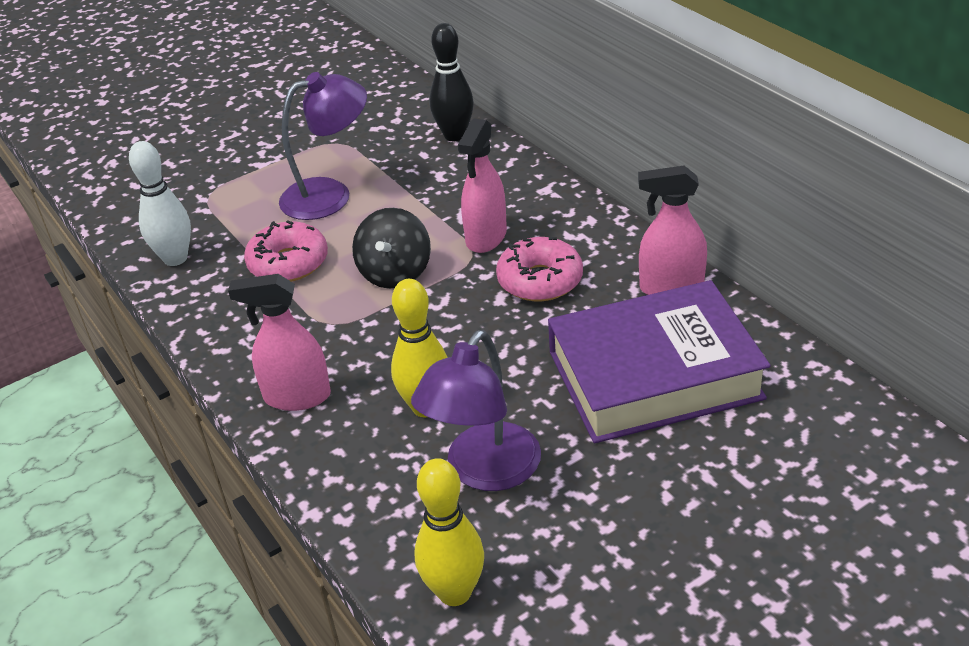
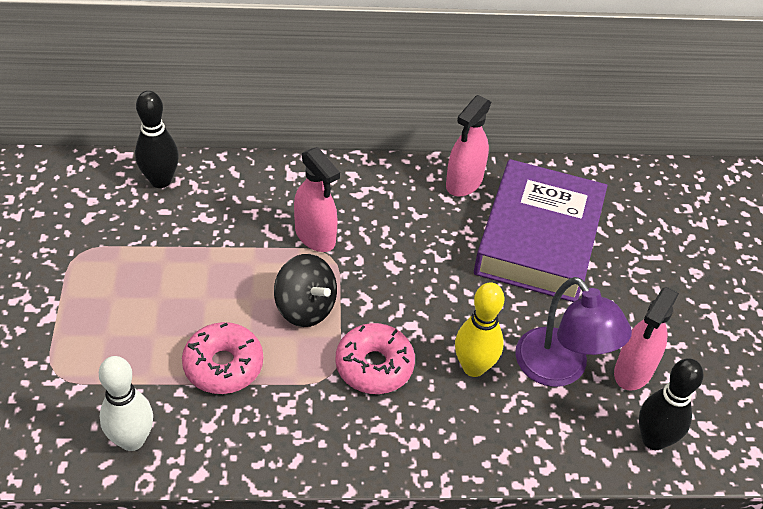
camera: 65 degrees left, 10 degrees up
pink spray bottle [228,274,331,411] -> pink spray bottle moved to [614,287,679,391]
purple lamp [279,72,367,220] -> none
yellow bowling pin [414,458,484,606] -> black bowling pin [639,359,704,450]
pink donut [496,237,583,301] -> pink donut moved to [336,323,415,394]

